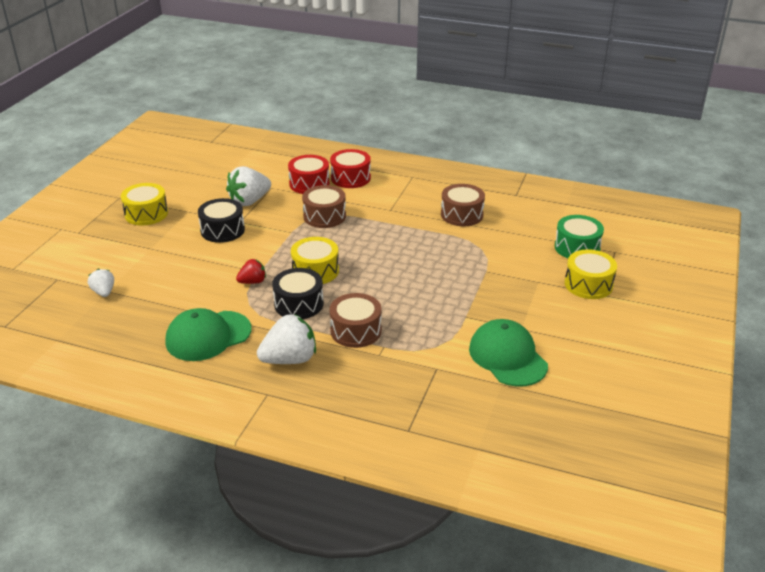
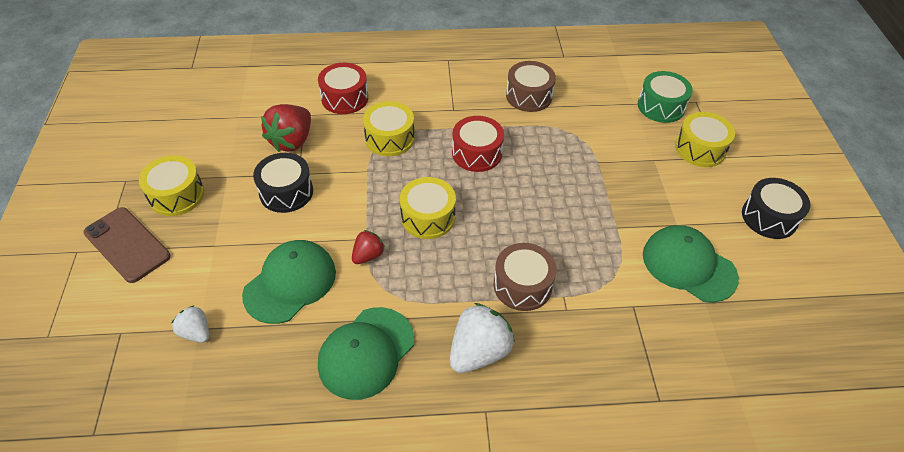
camera: 25 degrees left, 15 degrees up
white strawberry [226,166,271,206] -> red strawberry [261,104,311,152]
black drum [272,268,324,319] -> black drum moved to [742,178,811,239]
brown drum [302,185,346,228] -> yellow drum [363,101,415,156]
red drum [330,149,371,188] -> red drum moved to [452,116,504,172]
none -> brown phone [83,207,171,283]
none -> green cap [242,240,336,324]

